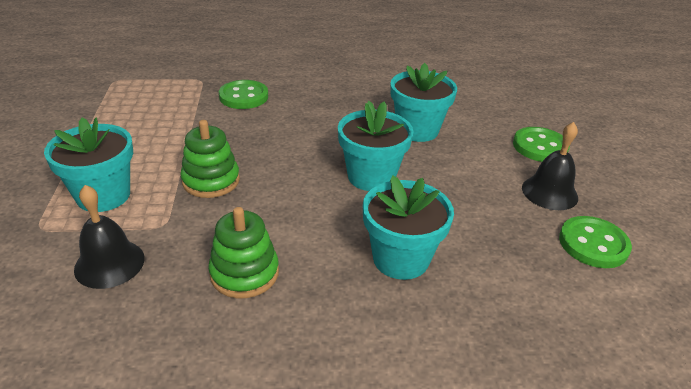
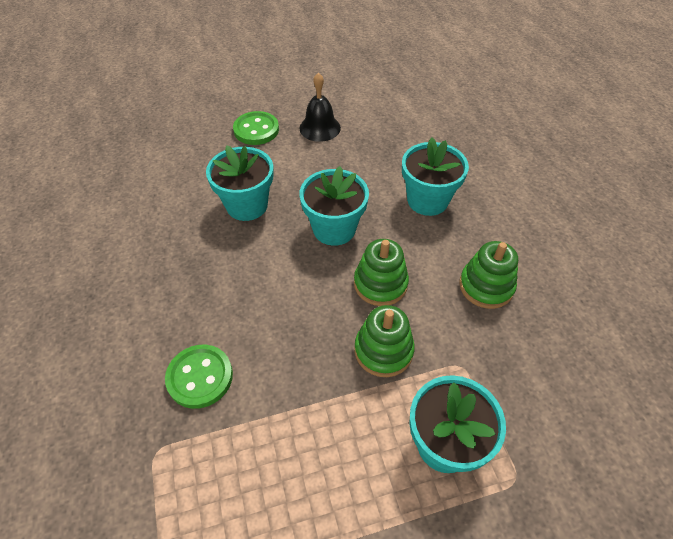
camera: 100 degrees left, 15 degrees up
black bell [74,185,145,289] -> none
green button [559,216,632,268] -> none
none -> green stacking toy [354,239,409,306]

